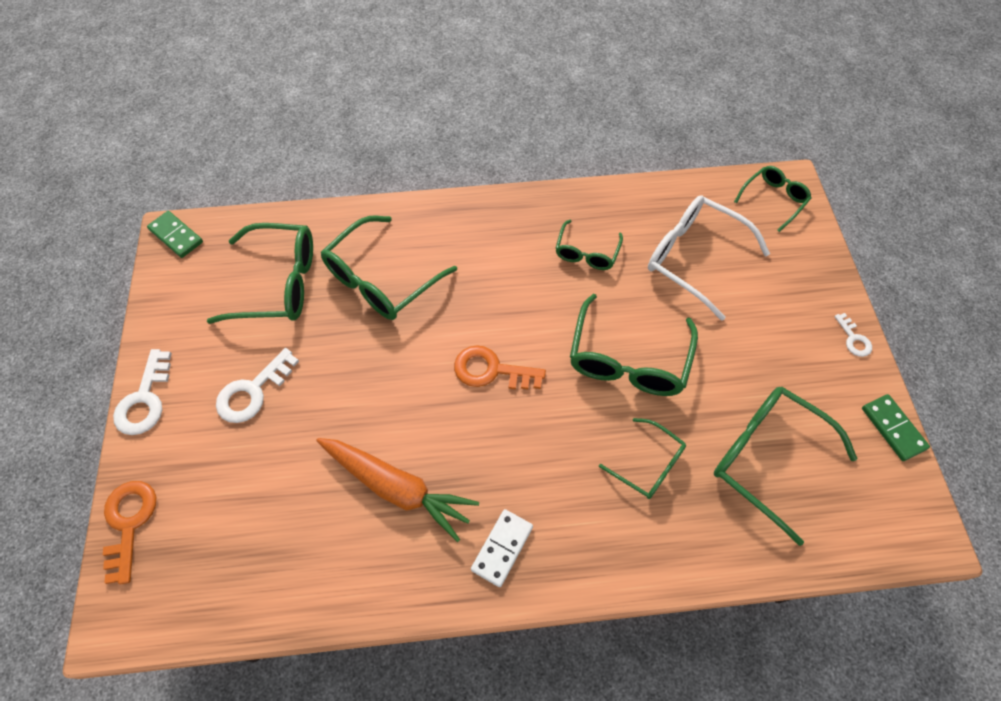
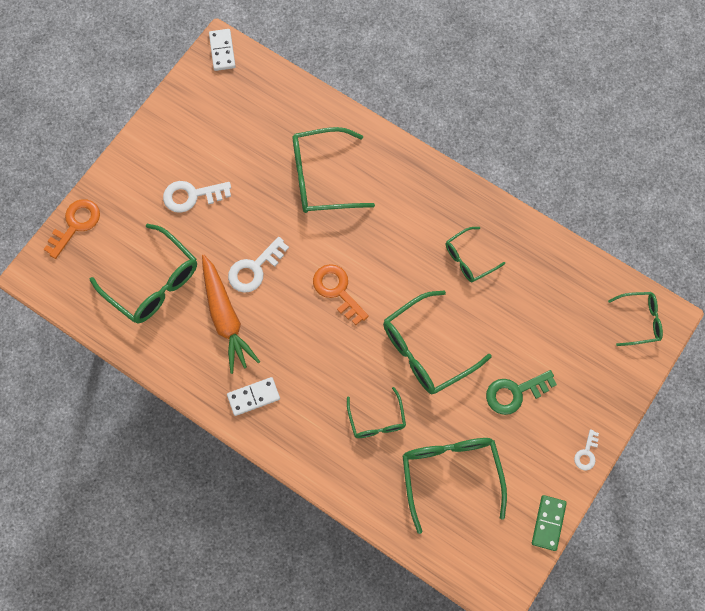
camera: 40 degrees right, 10 degrees up
white key [113,349,172,435] -> white key moved to [228,237,289,293]
green domino [147,211,203,258] -> white domino [209,29,236,71]
green glasses [207,223,313,324] -> green glasses moved to [90,224,197,324]
white glasses [648,195,770,321] -> none
none -> green key [486,370,557,415]

